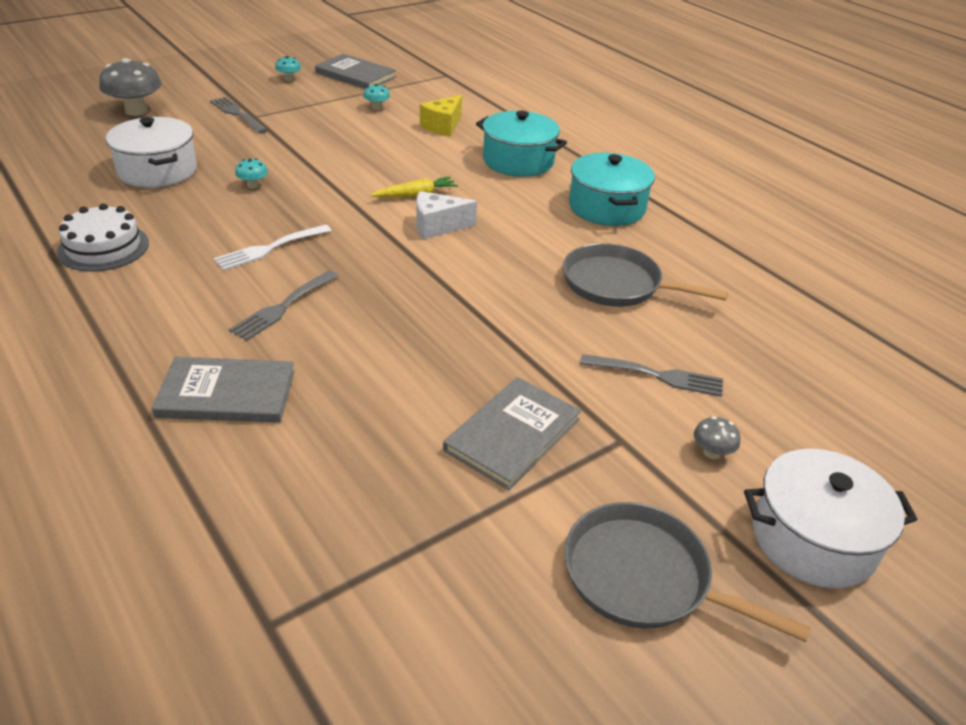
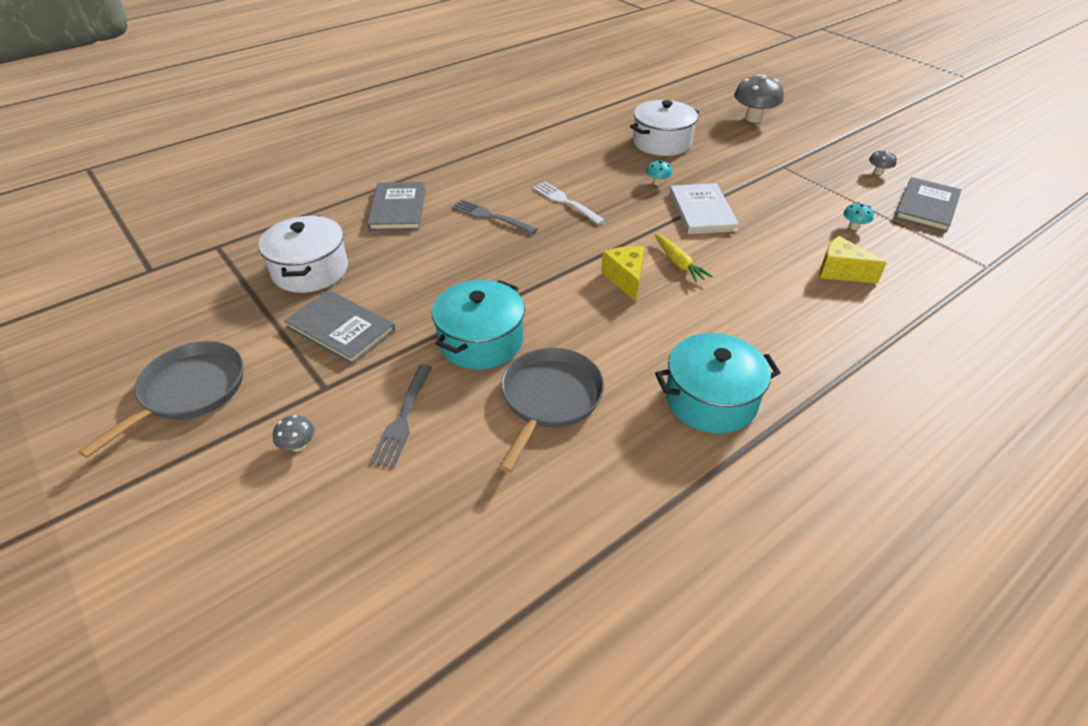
camera: 90 degrees right, 5 degrees up
white cake [57,203,149,272] -> none
grey fork [210,97,268,133] -> none
turquoise mushroom [275,56,301,81] -> grey mushroom [869,150,897,175]
white cheese [416,191,477,239] -> yellow cheese [601,246,645,302]
turquoise pot [476,111,567,177] -> turquoise pot moved to [432,280,525,370]
white pot [744,449,917,589] -> white pot moved to [258,216,348,293]
none -> white book [670,183,739,234]

